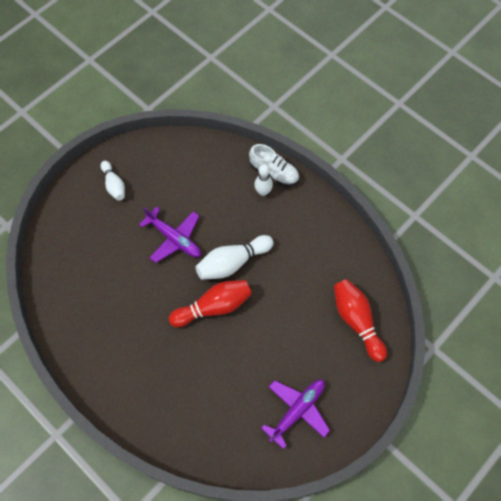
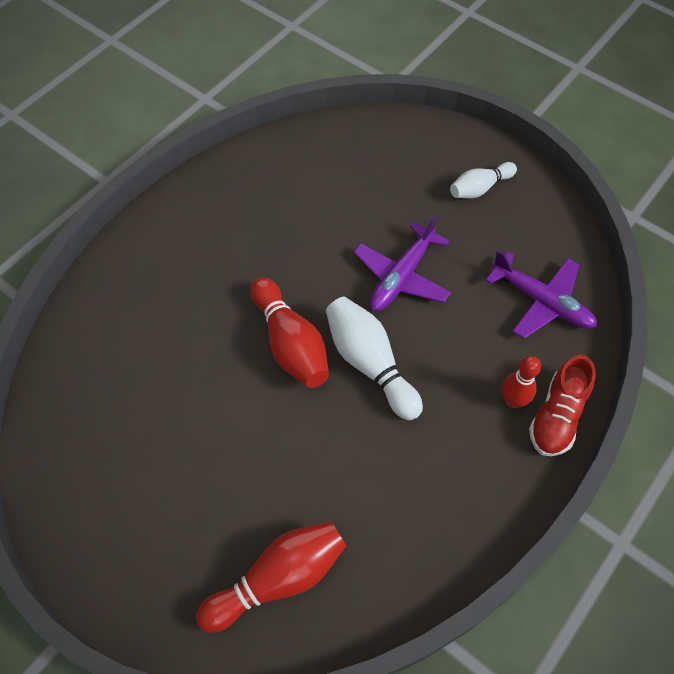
camera: 85 degrees right, 5 degrees down
white shoe [249,144,299,187] -> red shoe [529,355,596,456]
white bowling pin [254,164,273,196] -> red bowling pin [502,356,541,408]
purple plane [261,380,330,449] -> purple plane moved to [485,250,597,339]

